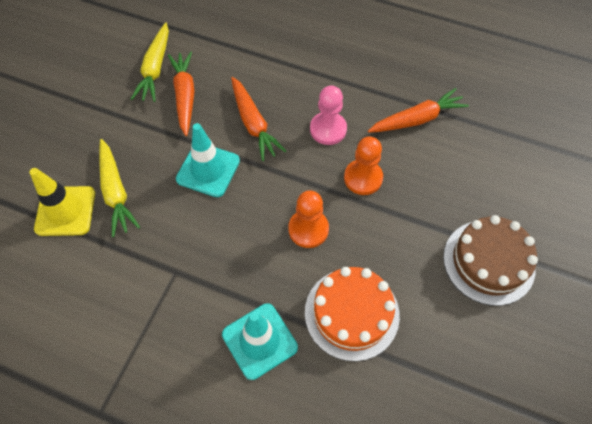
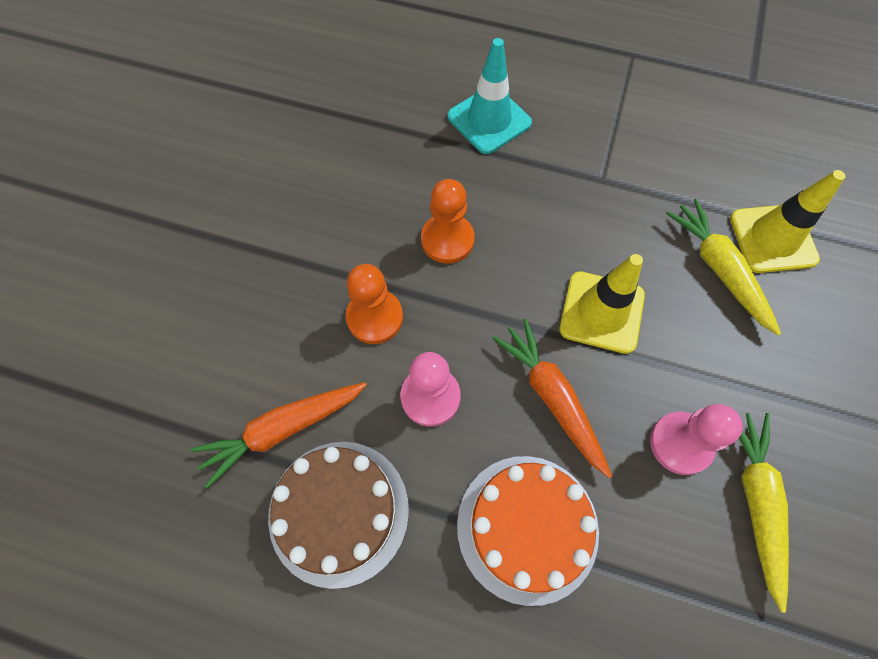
camera: 175 degrees right, 5 degrees up
orange carrot [168,51,195,136] -> pink pawn [650,404,743,475]
turquoise traffic cone [176,123,240,197] -> yellow traffic cone [560,254,645,354]
orange cake [305,267,400,361] -> orange cake moved to [457,456,599,606]
brown cake [443,215,538,306] -> brown cake moved to [268,442,409,589]

